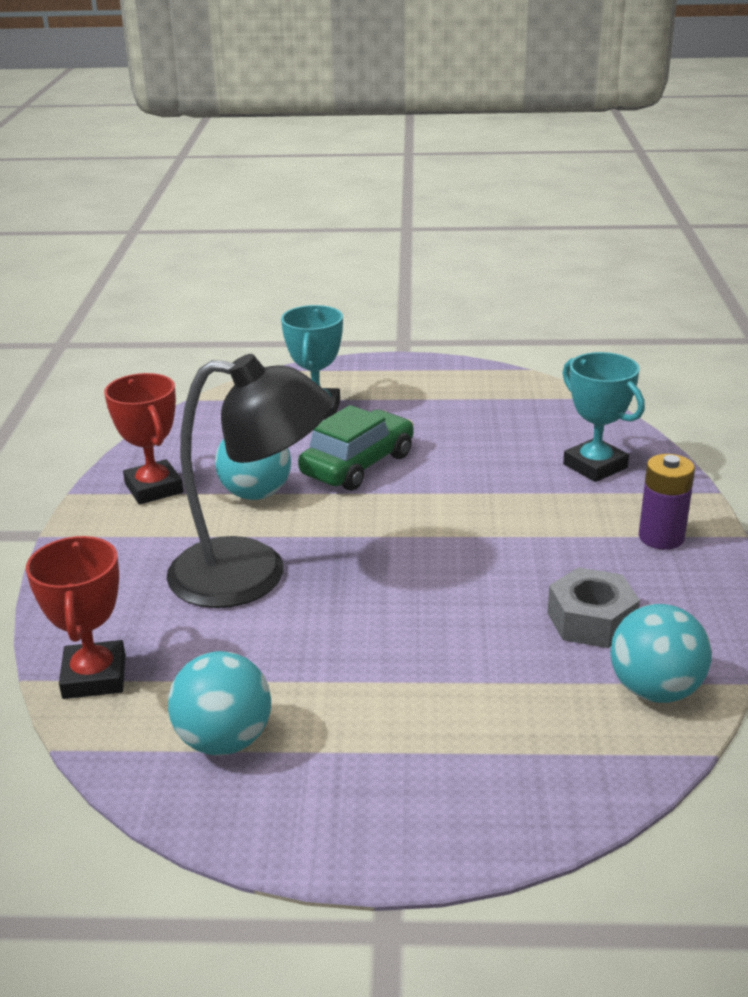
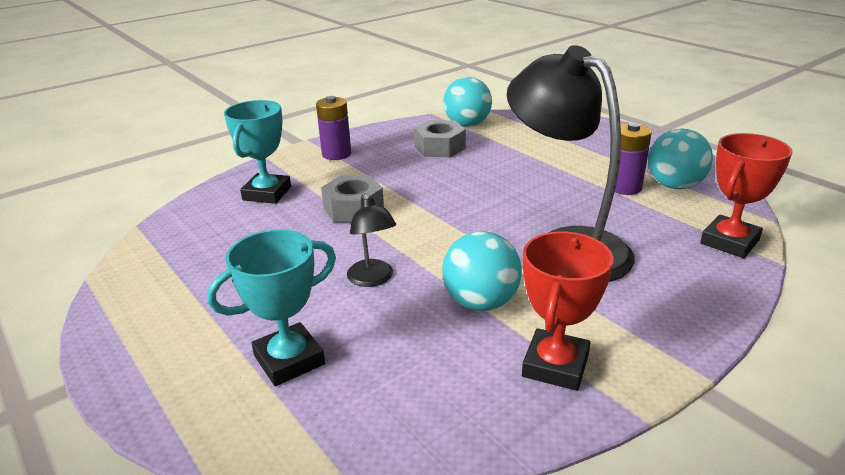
camera: 130 degrees left, 0 degrees up
green car [298,405,414,491] -> black lamp [347,193,396,287]
none -> grey nut [321,175,384,222]
none -> purple battery [615,122,652,195]

